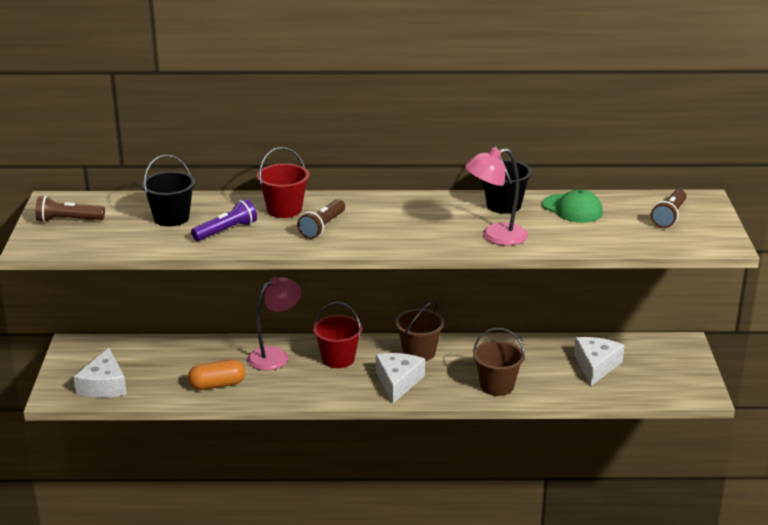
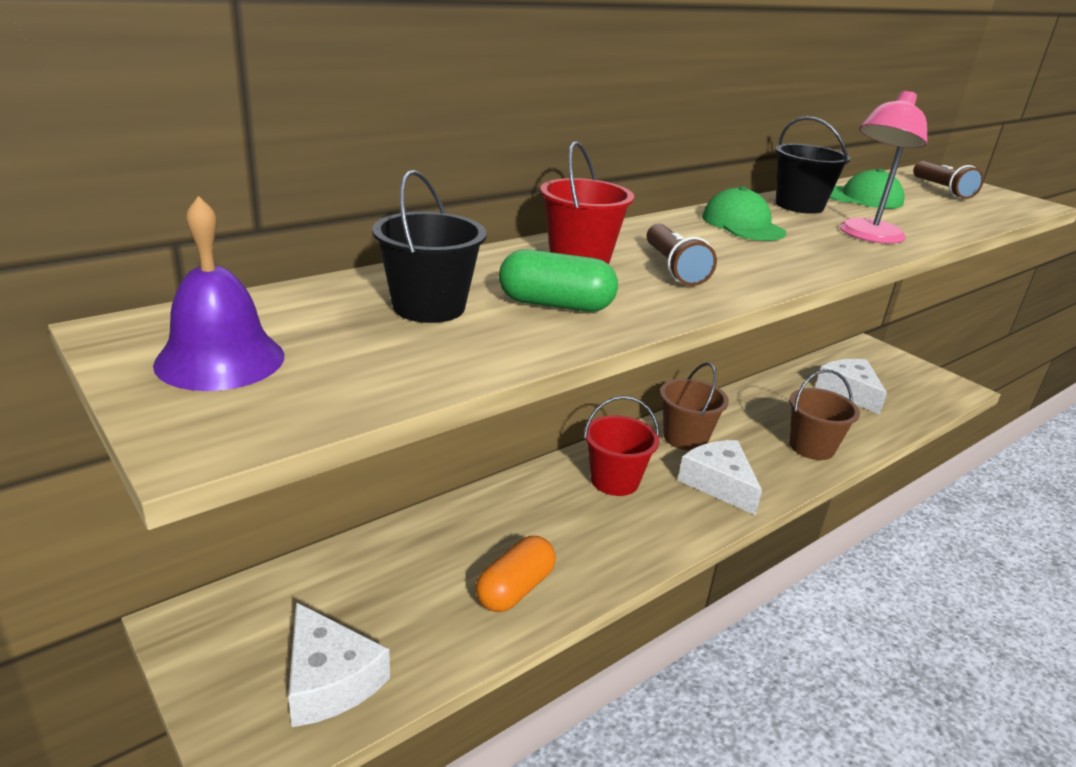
camera: 40 degrees left, 0 degrees up
brown flashlight [36,196,105,222] -> purple bell [153,196,284,391]
purple flashlight [191,199,257,241] -> green capsule [499,249,618,312]
pink lamp [247,277,302,370] -> none
none -> green cap [702,186,786,241]

